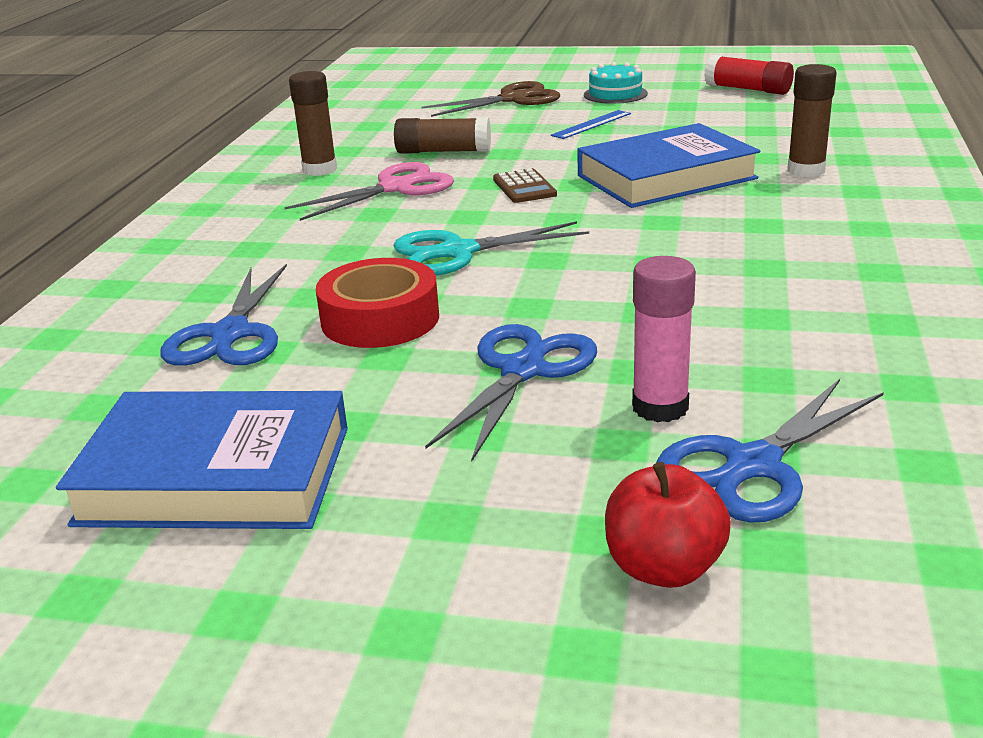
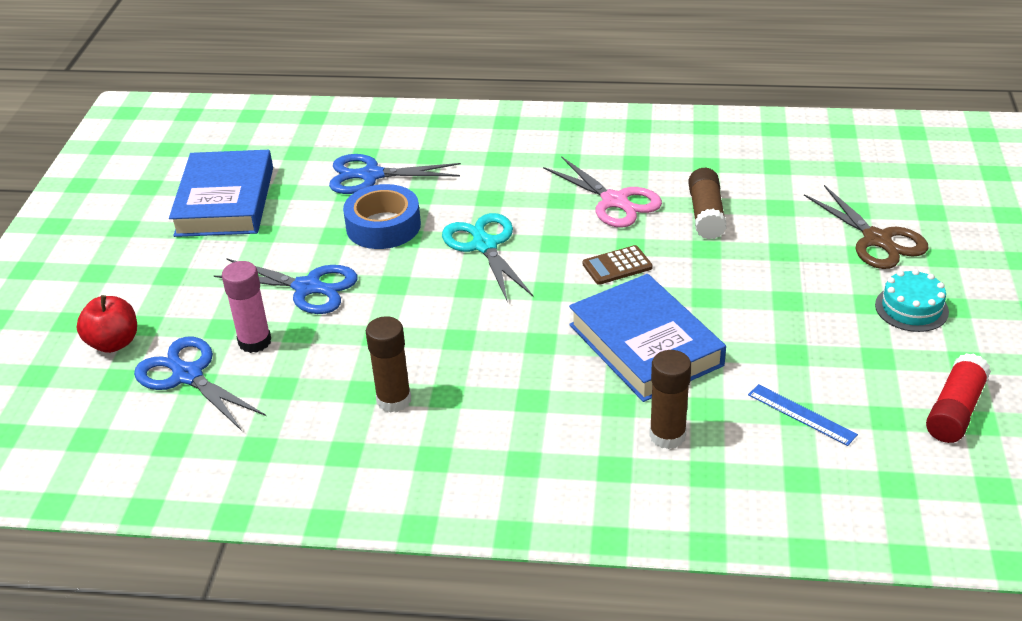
camera: 85 degrees right, 10 degrees up
brown glue stick [289,71,337,176] -> brown glue stick moved to [366,316,411,413]
red tape [316,258,439,348] -> blue tape [343,184,421,249]
blue ruler [551,110,631,139] -> blue ruler moved to [748,384,858,446]

